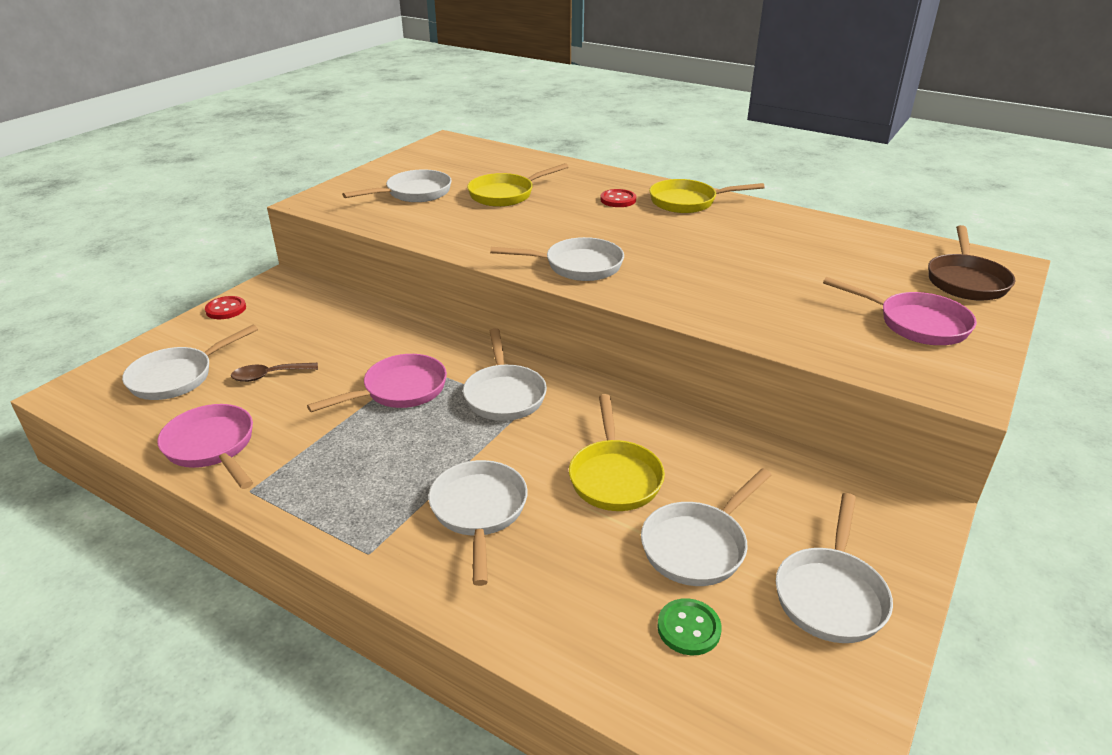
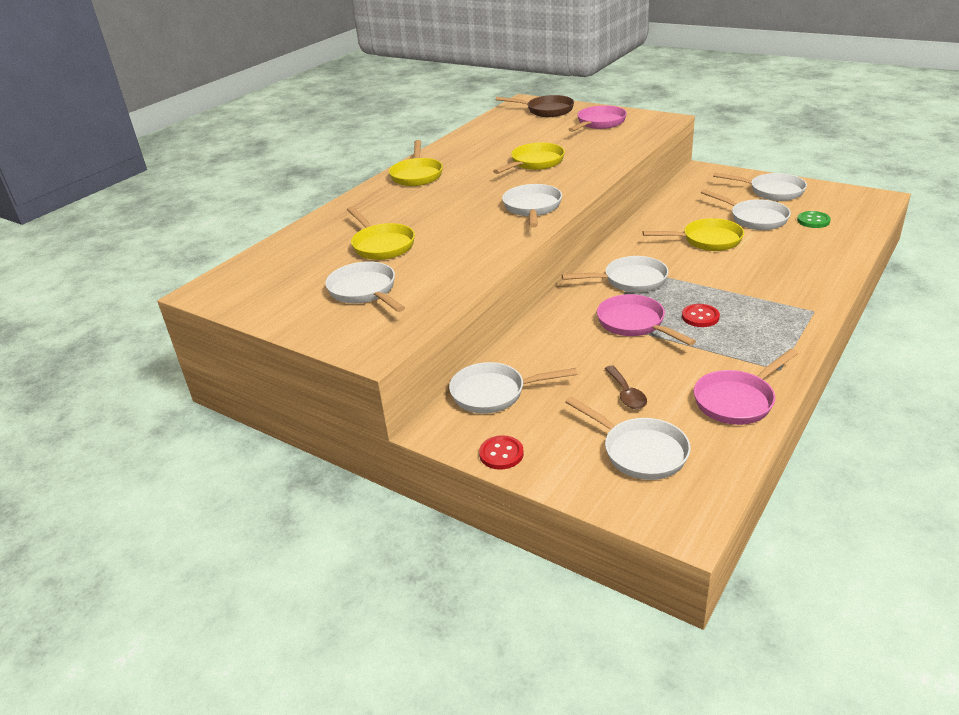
camera: 85 degrees left, 0 degrees up
white pan [428,460,528,586] -> white pan moved to [449,362,577,414]
red button [600,189,636,207] -> red button moved to [682,304,720,327]
none -> yellow pan [493,143,565,174]

